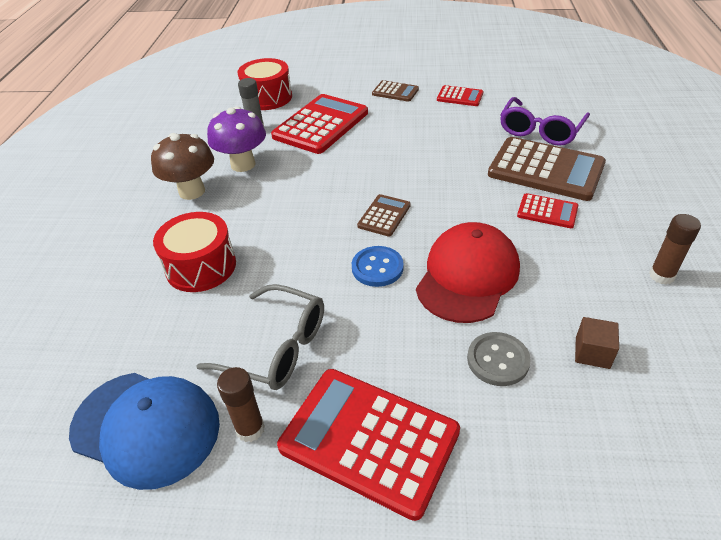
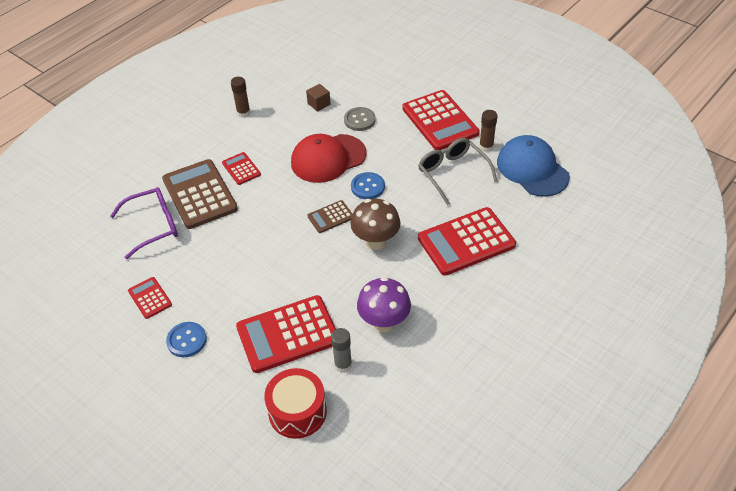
camera: 145 degrees left, 5 degrees up
brown mushroom [151,133,214,200] -> brown mushroom moved to [351,199,401,250]
red drum [153,212,236,292] -> red calculator [418,207,516,276]
brown calculator [372,80,419,102] -> blue button [166,322,207,357]

